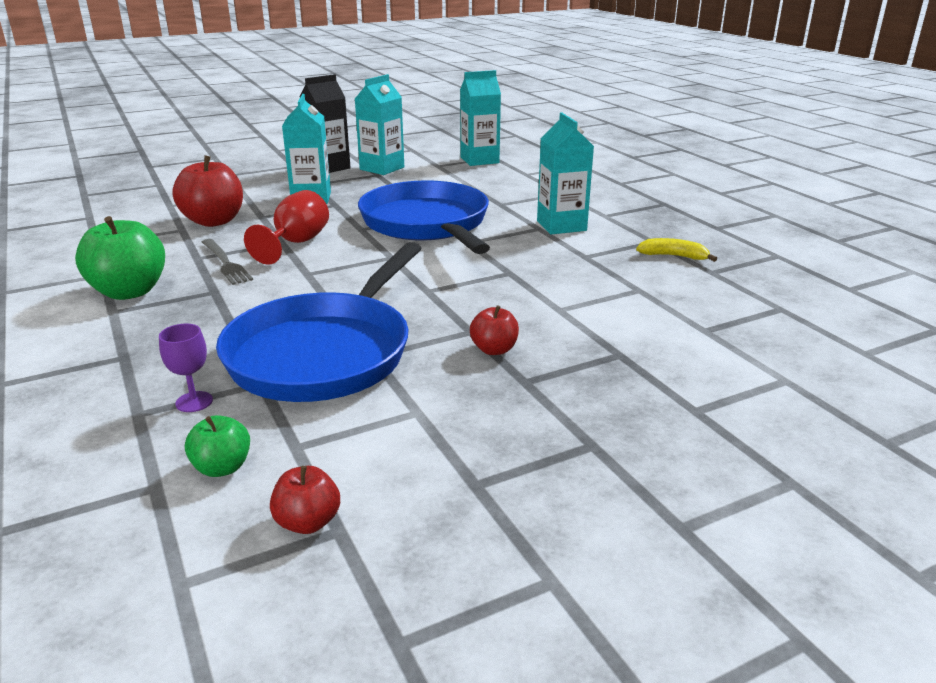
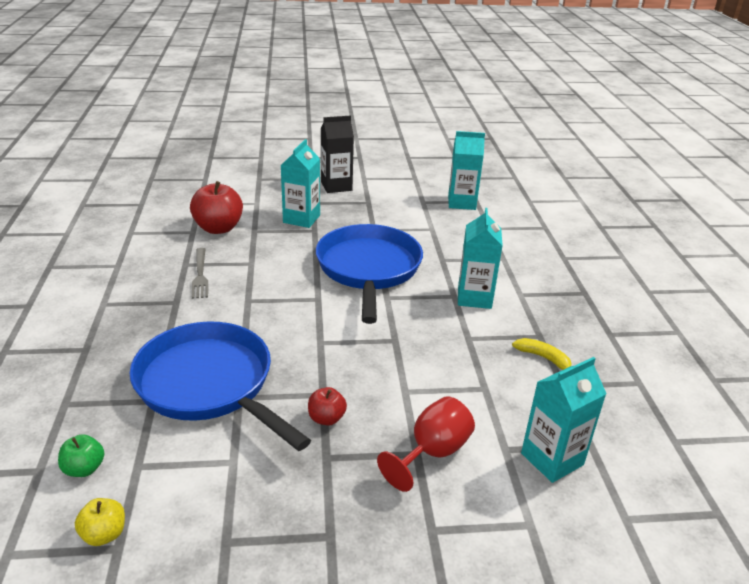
camera: 20 degrees right, 5 degrees up
green apple [75,216,165,300] -> none
purple goblet [159,324,213,412] -> none
blue pan [216,242,422,402] -> blue pan turned 90 degrees clockwise [130,321,311,451]
red goblet [244,190,329,265] -> red goblet moved to [377,396,475,492]
red apple [270,466,340,534] -> yellow apple [75,498,125,546]
turquoise carton [355,74,404,175] -> turquoise carton moved to [521,357,606,483]

